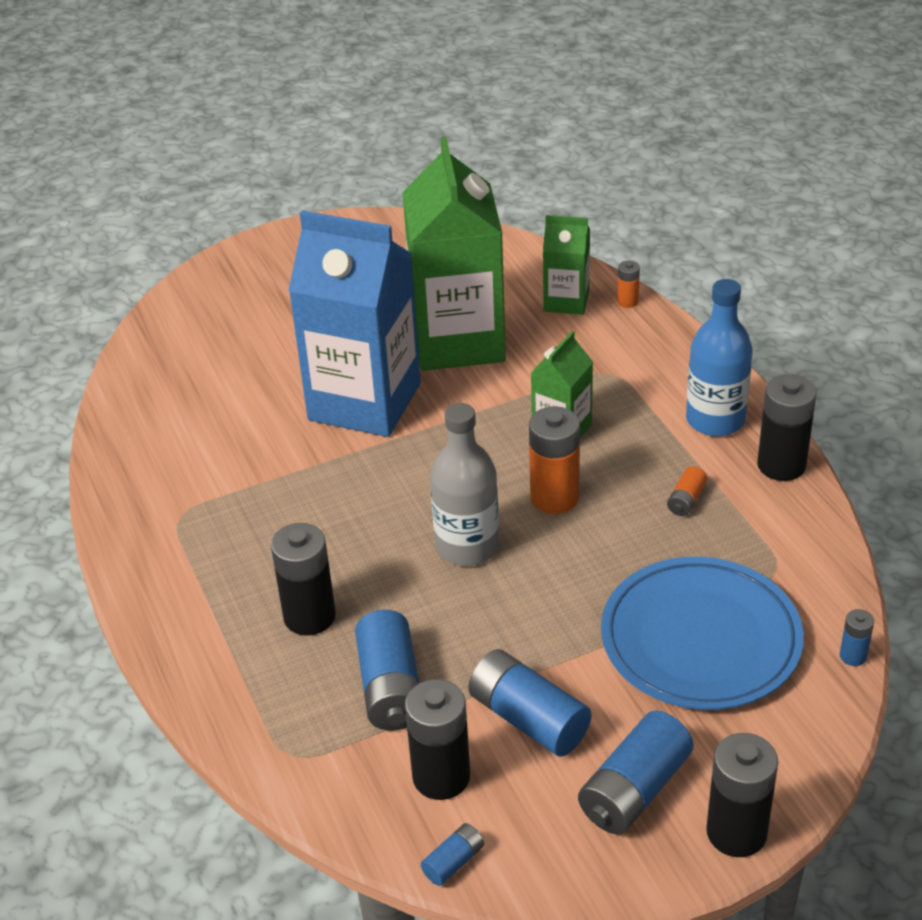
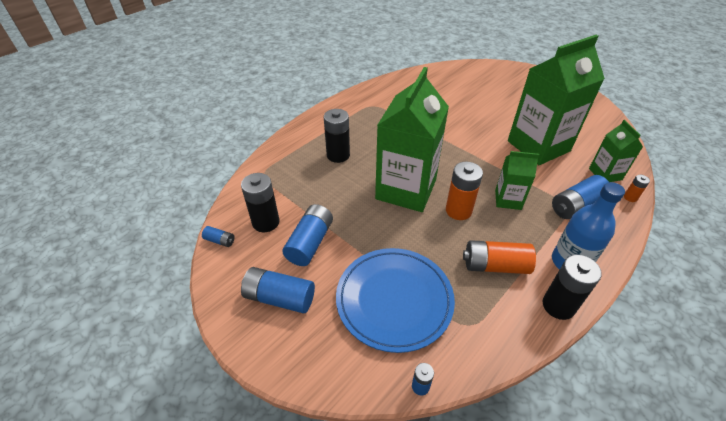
camera: 65 degrees right, 5 degrees up
blue carton [288,210,421,437] -> none
blue battery [355,610,419,730] -> blue battery moved to [552,175,609,219]
grey bottle [430,403,499,566] -> green carton [375,67,449,212]
orange battery [667,466,707,516] -> orange battery [463,240,536,274], size x2.02
black battery [706,733,778,857] -> none

